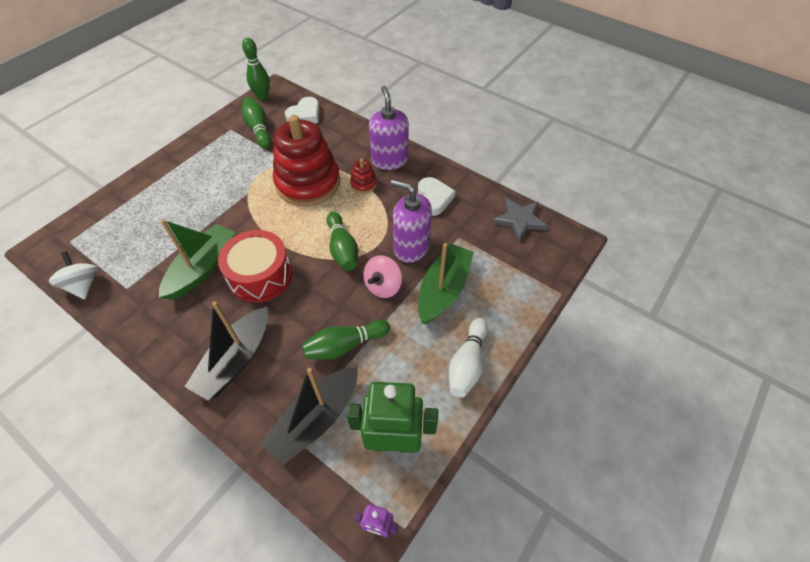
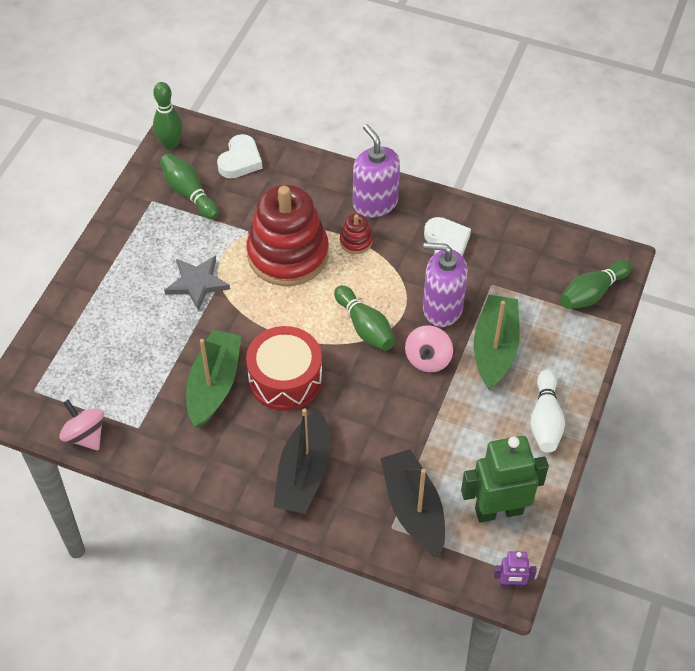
camera: 15 degrees left, 0 degrees up
white spinning top [49,251,98,299] -> pink spinning top [59,399,104,451]
black boat [261,367,358,466] -> black boat turned 135 degrees clockwise [380,449,445,557]
green bowling pin [302,320,390,360] -> green bowling pin moved to [560,260,632,309]
grey star [493,198,548,241] -> grey star moved to [164,256,230,311]

